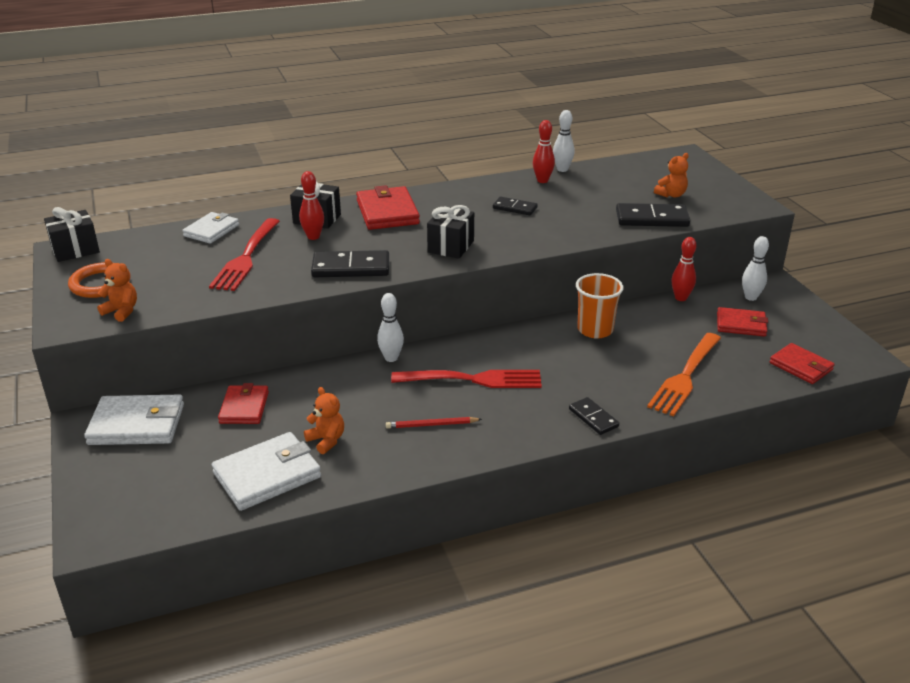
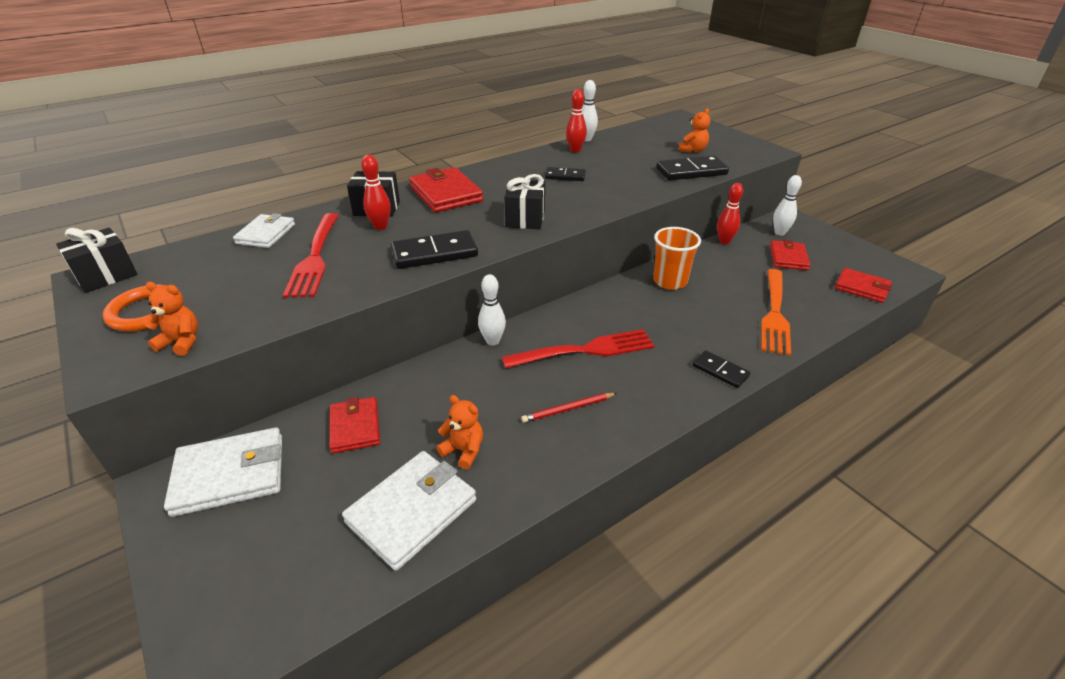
camera: 15 degrees left, 5 degrees up
red wallet [717,307,768,337] -> red wallet turned 75 degrees counterclockwise [770,240,810,270]

